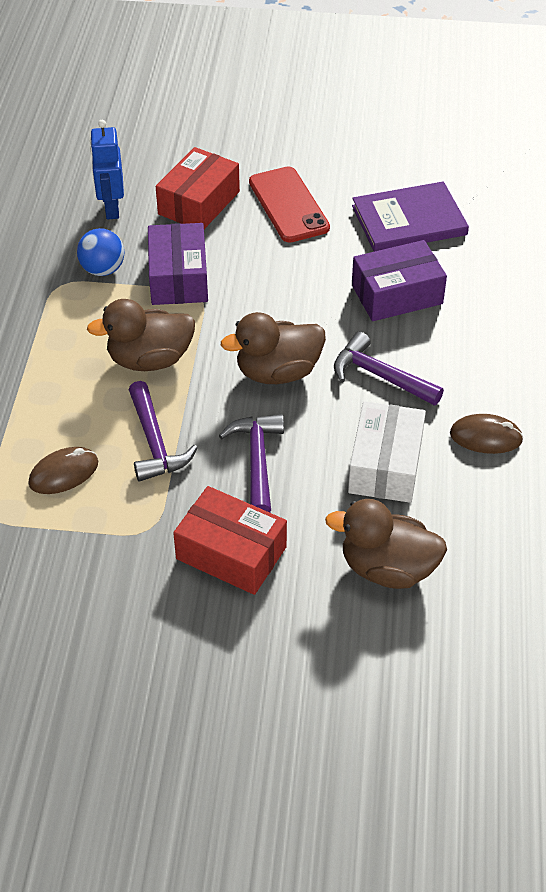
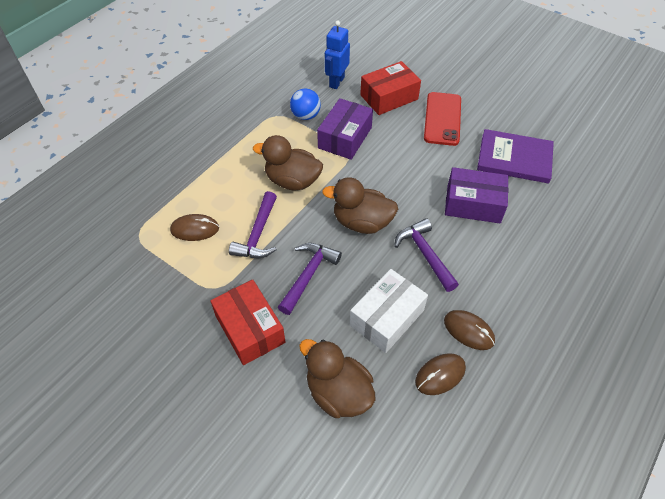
camera: 30 degrees right, 5 degrees up
none -> brown mouse [415,353,466,395]

